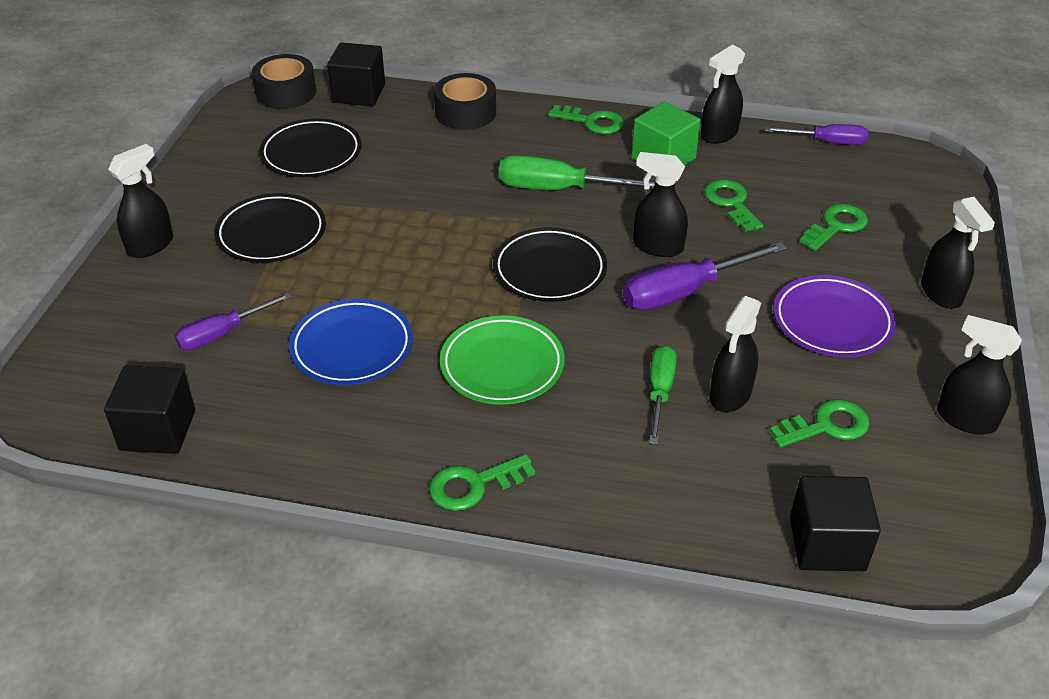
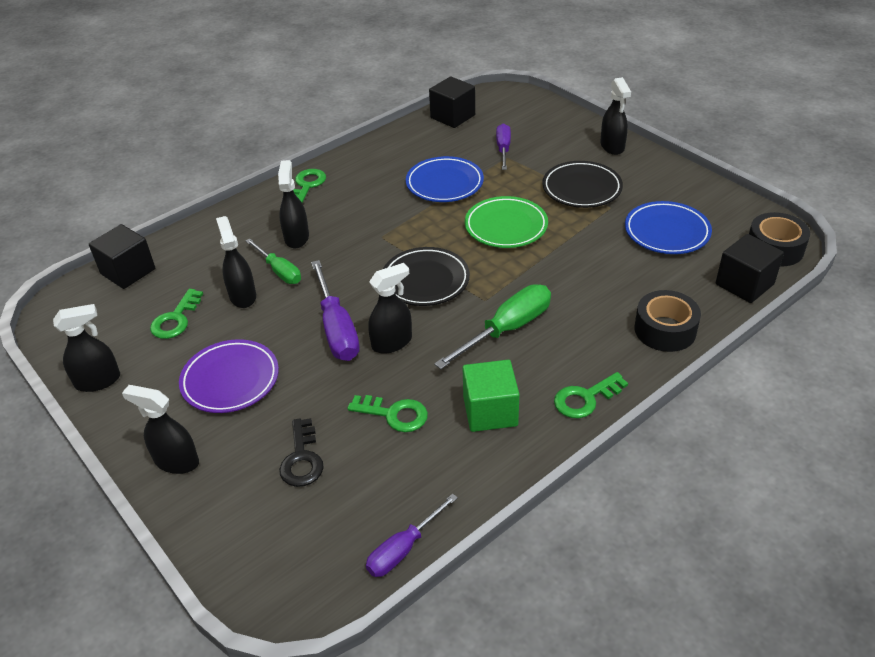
camera: 130 degrees right, 0 degrees up
black plate [259,118,362,177] -> blue plate [625,201,712,254]
green plate [440,316,565,405] -> green plate moved to [465,196,548,248]
purple screwdriver [623,242,787,310] -> purple screwdriver turned 150 degrees clockwise [311,260,360,361]
black spray bottle [701,44,745,144] -> black spray bottle moved to [278,160,309,249]
green key [800,204,868,251] -> black key [279,418,324,487]

